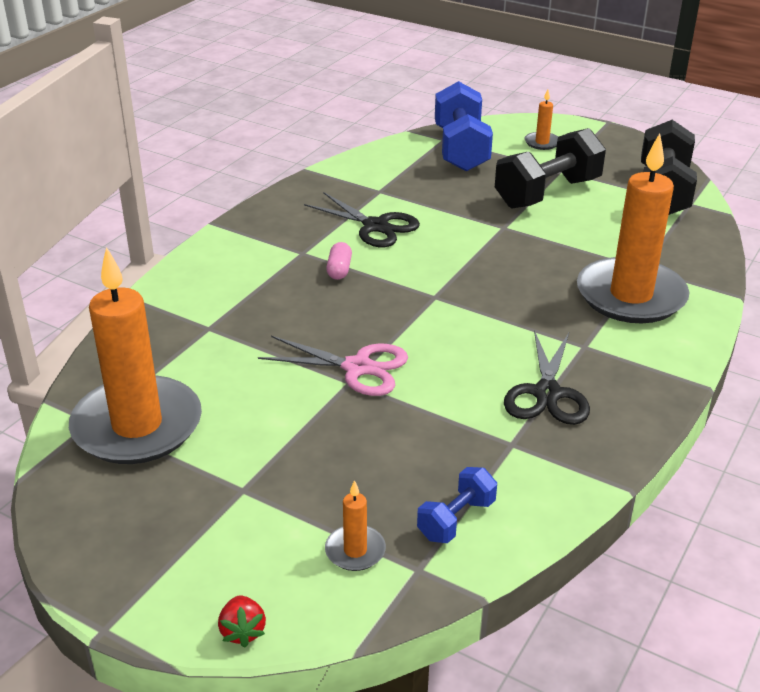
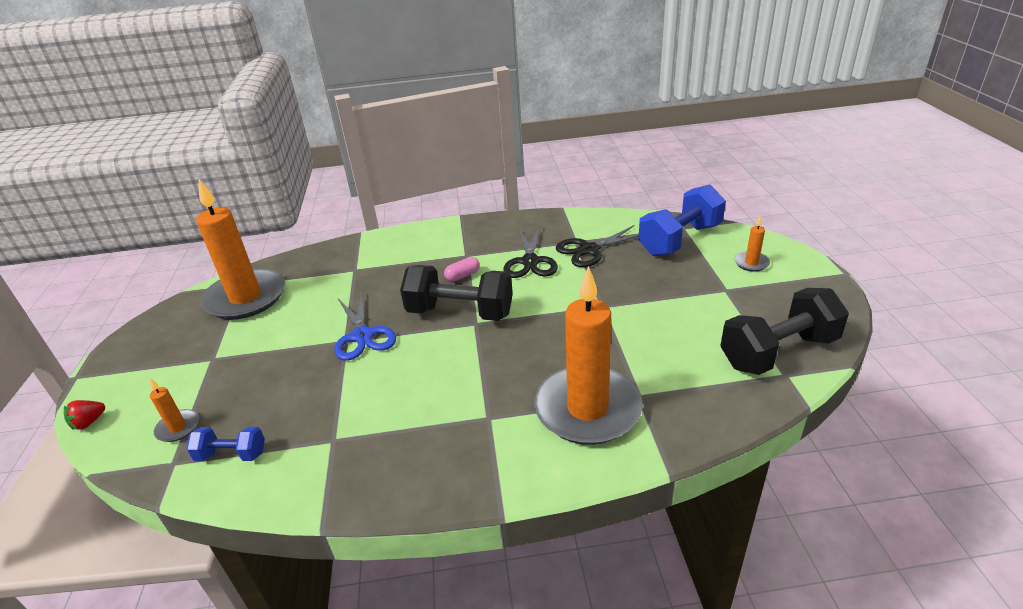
camera: 55 degrees right, 0 degrees up
pink scissors [258,336,408,396] -> blue scissors [334,293,396,361]
black dumbbell [495,128,606,209] -> black dumbbell moved to [400,265,513,321]
black scissors [504,330,590,425] -> black scissors moved to [556,225,639,267]

